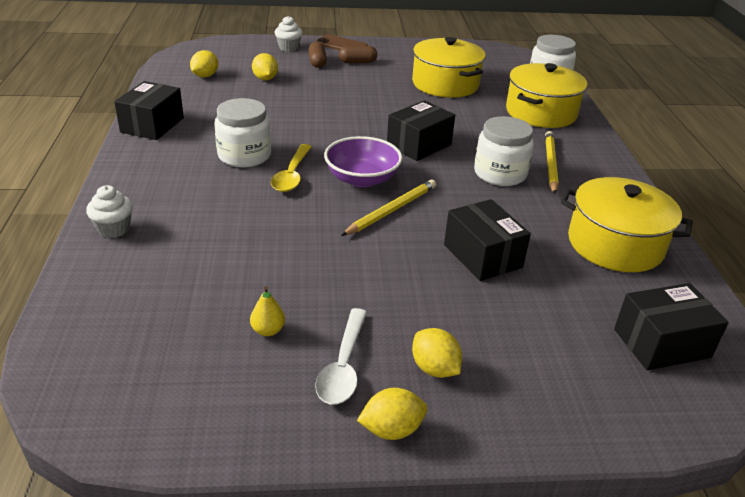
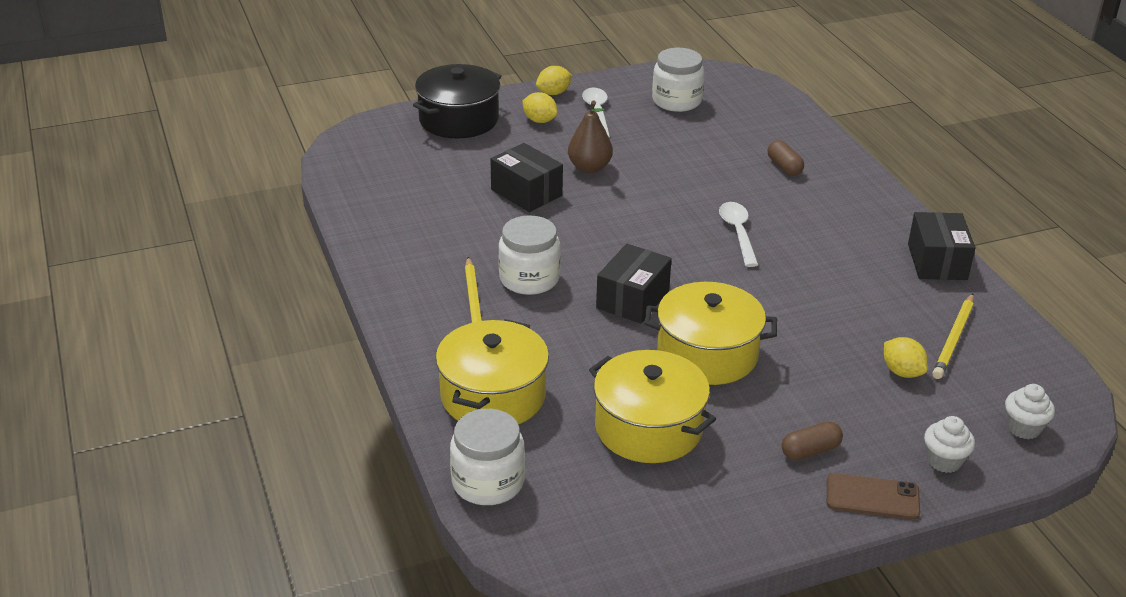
camera: 165 degrees right, 0 degrees up
white cupcake [86,185,133,238] -> white cupcake moved to [1005,384,1055,439]
yellow lemon [190,50,218,78] -> none
white jar [215,98,271,168] -> white jar moved to [652,48,704,112]
yellow pear [250,286,285,336] -> none
yellow spoon [271,144,312,192] -> white spoon [719,202,758,267]
brown capsule [308,42,327,68] -> brown capsule moved to [767,140,804,176]
purple bowl [324,136,402,187] -> none
yellow pencil [341,179,436,236] -> yellow pencil moved to [932,294,974,379]
yellow pot [561,177,692,272] -> yellow pot moved to [644,282,777,385]
black box [614,283,729,371] -> none
none -> black pot [413,64,501,138]
none -> brown pear [568,101,613,173]

